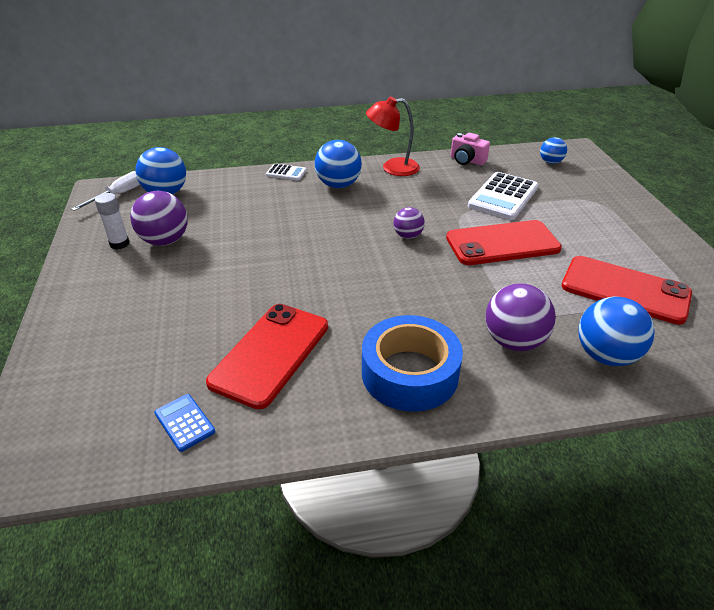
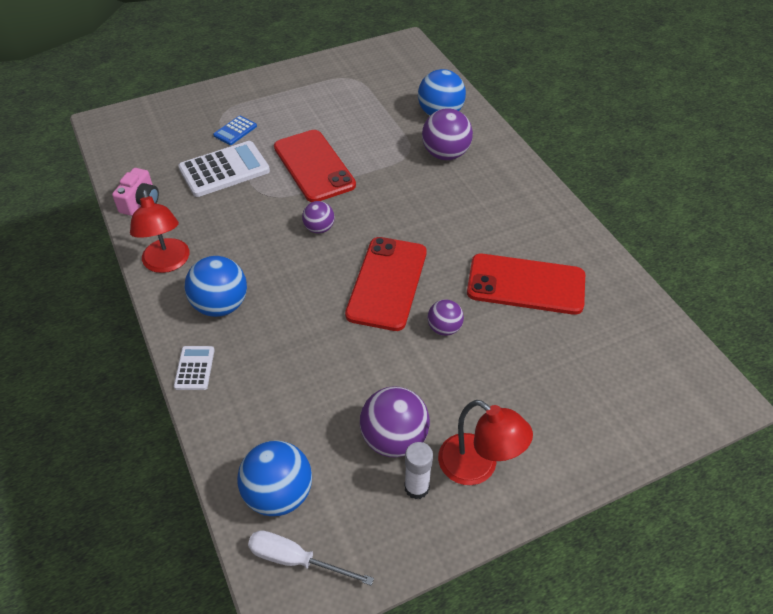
camera: 105 degrees left, 10 degrees up
blue calculator [154,394,215,452] -> blue calculator moved to [213,116,257,145]
blue tape [362,315,463,412] -> none
white calculator [468,172,539,220] -> white calculator turned 45 degrees counterclockwise [178,141,270,197]
blue ball [540,137,567,164] -> none
red phone [562,256,692,325] -> red phone moved to [345,237,427,331]
none -> purple ball [427,299,464,336]
none -> red lamp [438,400,533,485]

